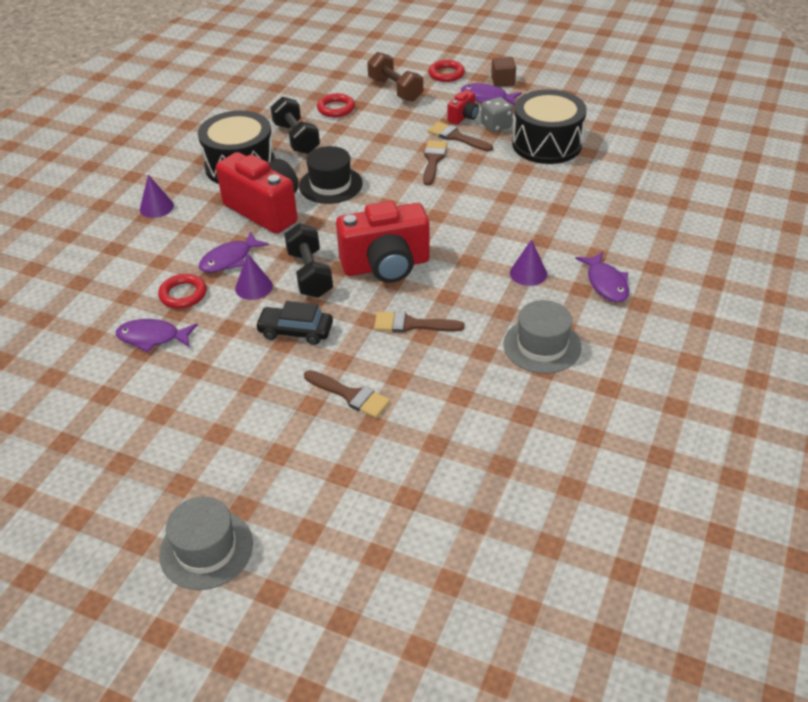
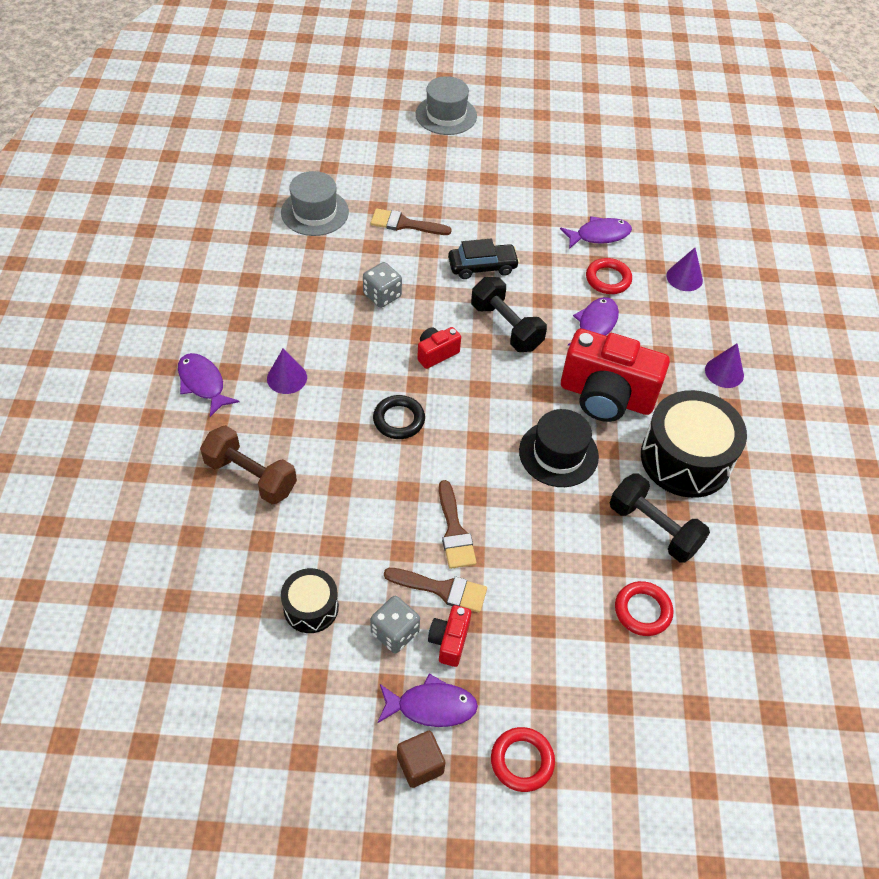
camera: 155 degrees right, 10 degrees up
purple cone [235,254,273,300] -> purple cone moved to [667,248,703,291]
red camera [336,201,430,283] -> red camera [417,327,461,369], size x0.46
brown dumbbell [367,52,423,102] -> brown dumbbell moved to [200,425,297,504]
brown brush [374,311,464,333] -> grey dice [363,262,402,308]
grey hat [504,300,582,374] -> grey hat moved to [281,171,349,236]
black drum [512,89,587,164] -> black drum [281,568,339,633], size x0.54
none -> black ring [373,395,425,439]

